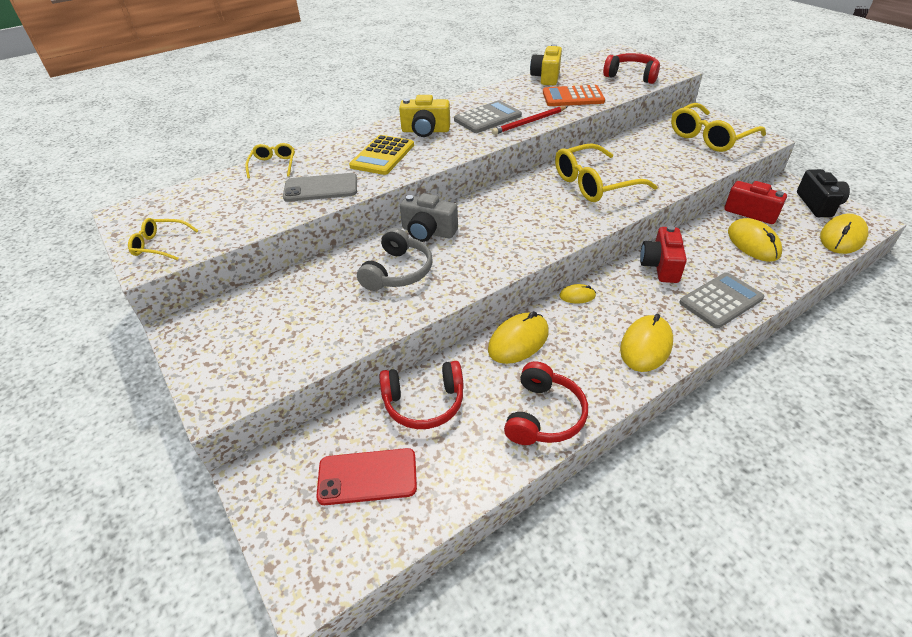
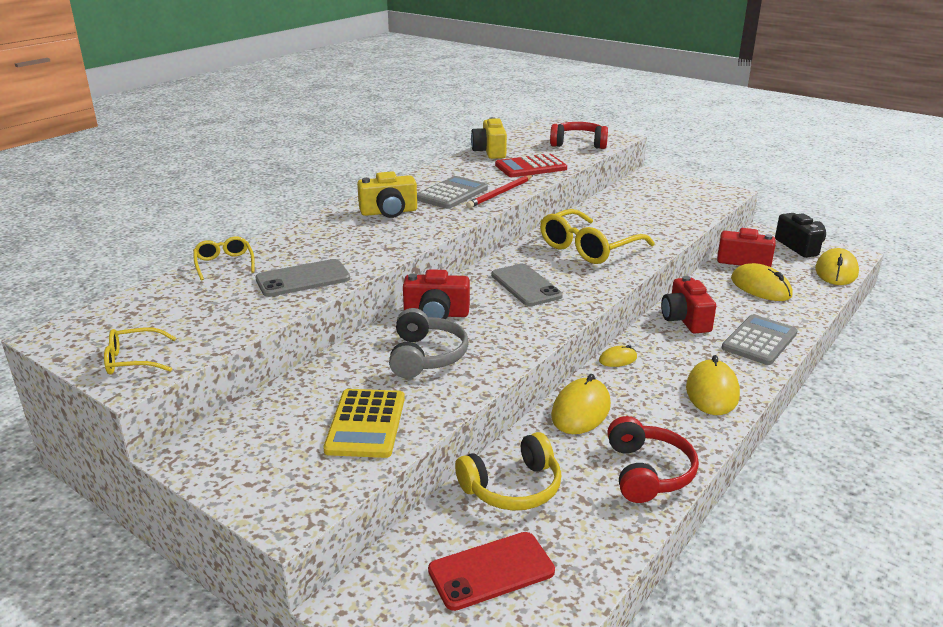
camera: 20 degrees left, 15 degrees down
yellow calculator [349,135,414,175] -> yellow calculator moved to [323,389,405,458]
red headphones [379,361,464,429] -> yellow headphones [455,432,562,511]
grey camera [400,193,458,242] -> red camera [403,269,470,319]
orange calculator [543,85,605,106] -> red calculator [495,154,567,177]
yellow glasses [671,103,766,152] -> none
none -> grey phone [491,264,563,306]

